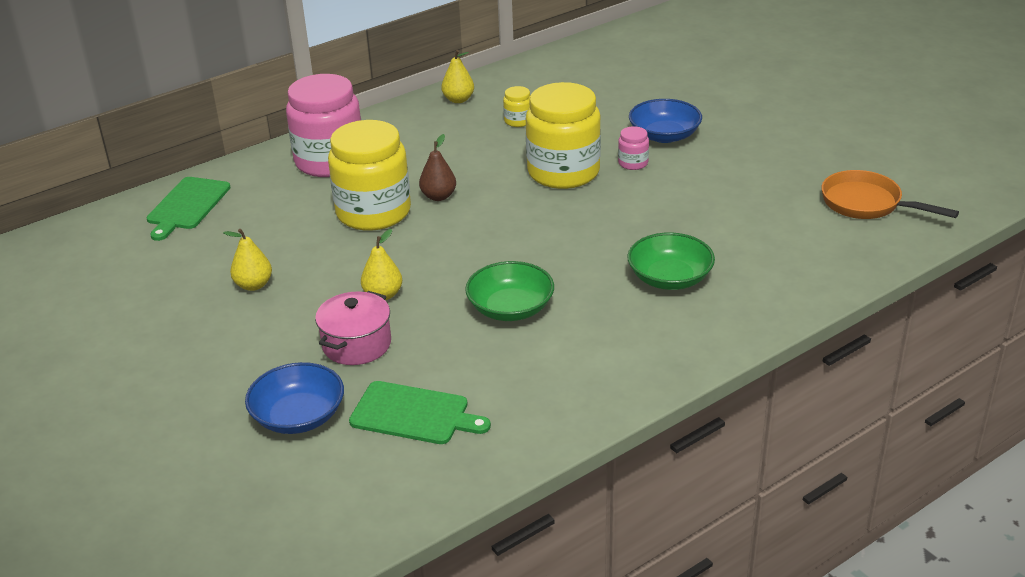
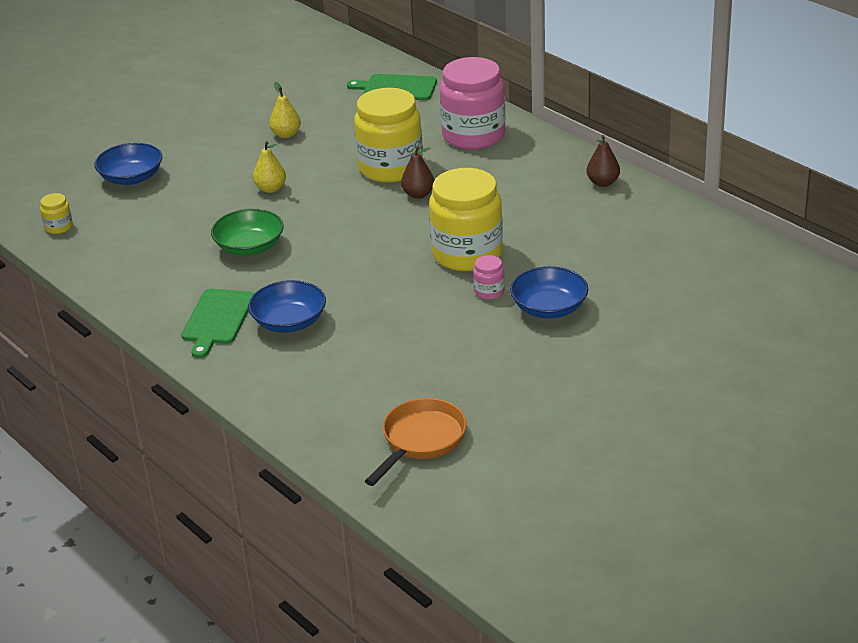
camera: 85 degrees right, 0 degrees up
pink pot [315,291,391,365] -> none
green cutting board [349,381,491,444] -> green cutting board moved to [181,289,254,358]
yellow pear [441,50,474,103] -> brown pear [587,135,620,187]
yellow jar [503,86,531,127] -> yellow jar moved to [40,193,73,234]
green bowl [627,232,715,290] -> blue bowl [248,280,326,333]

